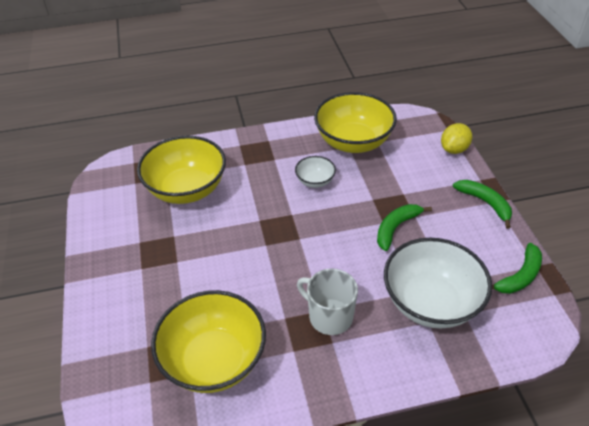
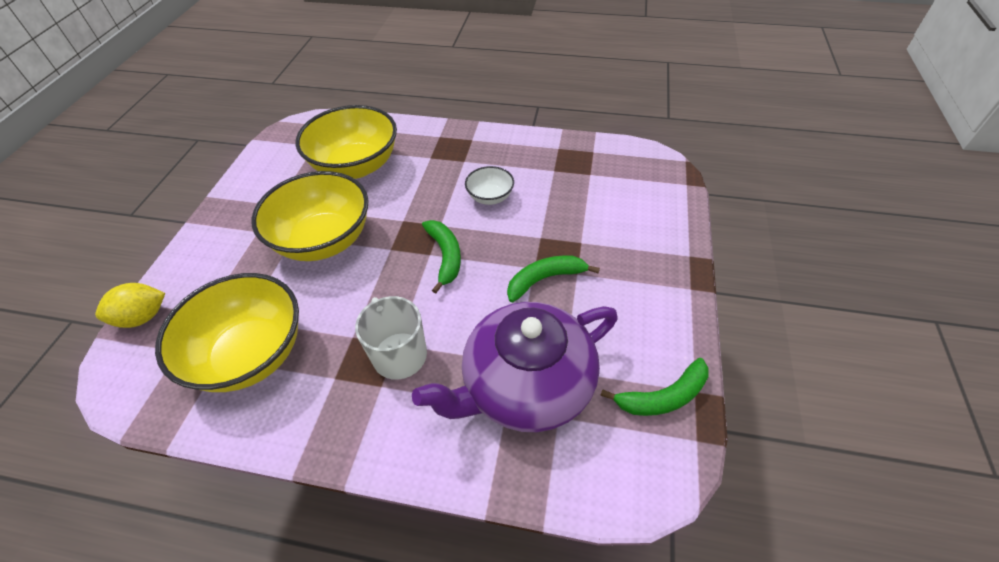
camera: 25 degrees right, 5 degrees up
yellow bowl [314,92,397,153] -> yellow bowl moved to [251,171,368,261]
white bowl [384,238,492,328] -> purple teapot [412,302,618,432]
yellow lemon [441,123,472,154] -> yellow lemon moved to [95,283,165,328]
green banana [453,180,512,229] -> green banana moved to [422,220,461,294]

